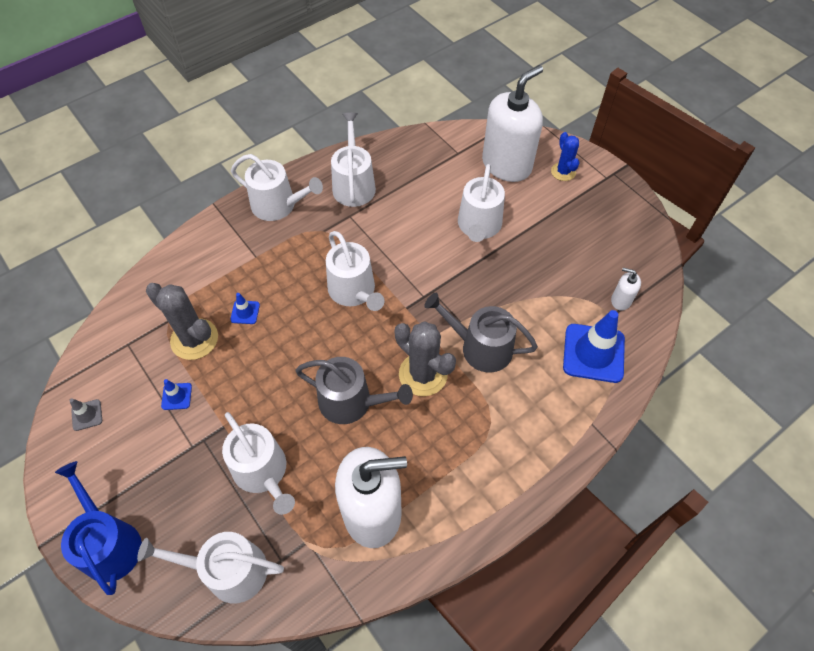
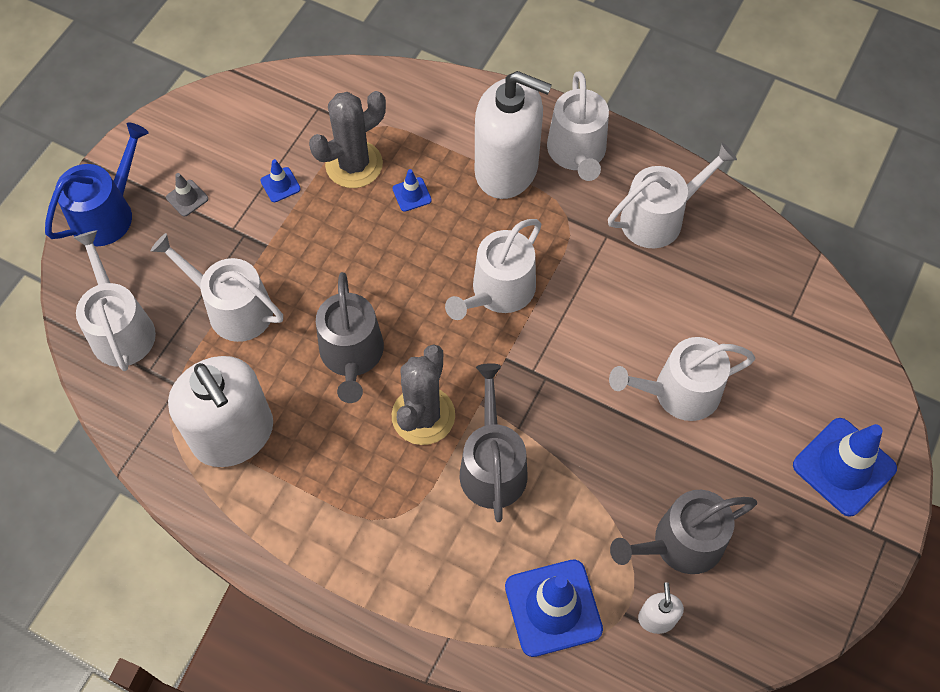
camera: 65 degrees right, 5 degrees up
grey traffic cone [69,398,102,431] -> grey traffic cone moved to [166,173,208,217]
grey cactus [146,283,218,360] -> grey cactus turned 45 degrees clockwise [309,91,386,188]
white watering can [222,412,295,515] -> white watering can turned 90 degrees clockwise [151,233,283,342]
white soap dispenser [482,65,543,182] -> white soap dispenser moved to [475,71,552,199]
blue cactus [551,132,579,181] -> blue traffic cone [793,418,897,517]
none -> grey watering can [610,490,757,574]

